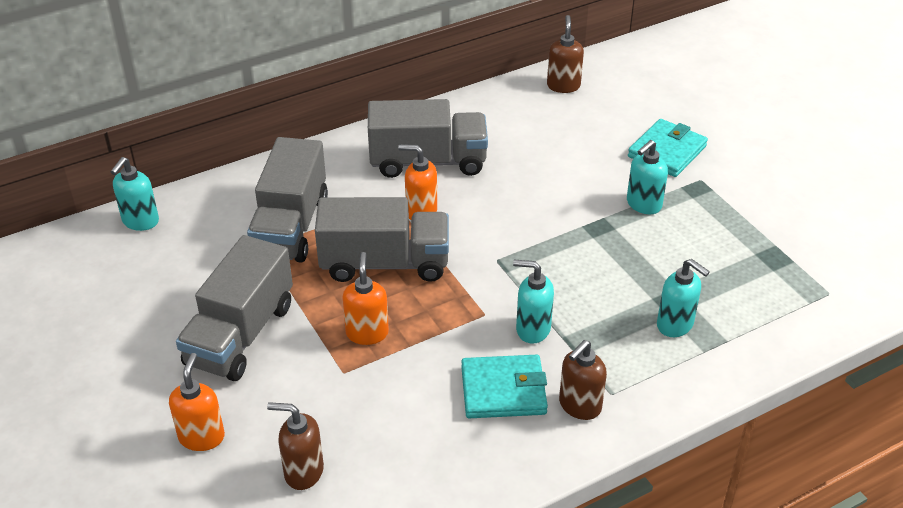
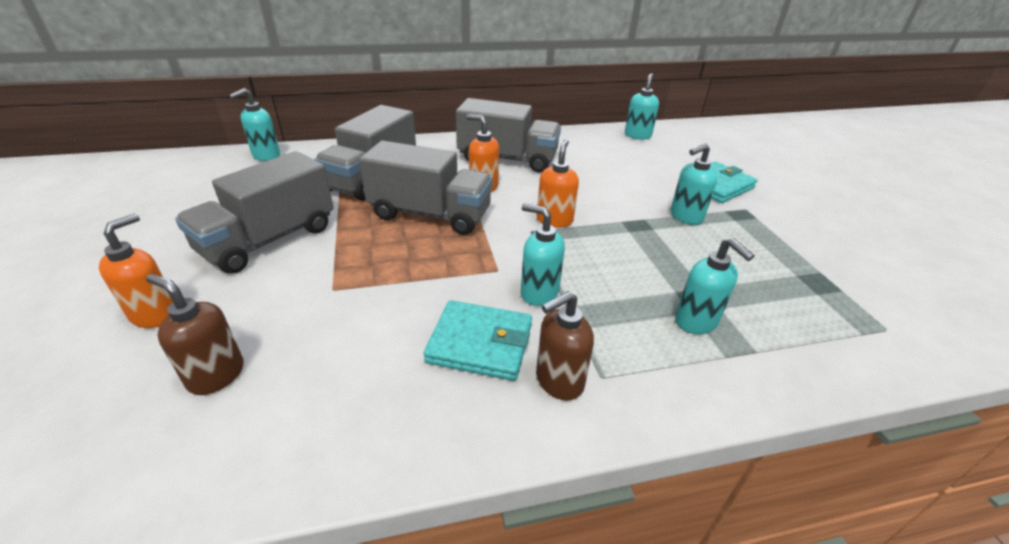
camera: 15 degrees right, 5 degrees down
orange soap dispenser [342,252,389,345] -> orange soap dispenser moved to [537,139,579,228]
brown soap dispenser [547,15,584,93] -> turquoise soap dispenser [625,73,659,140]

